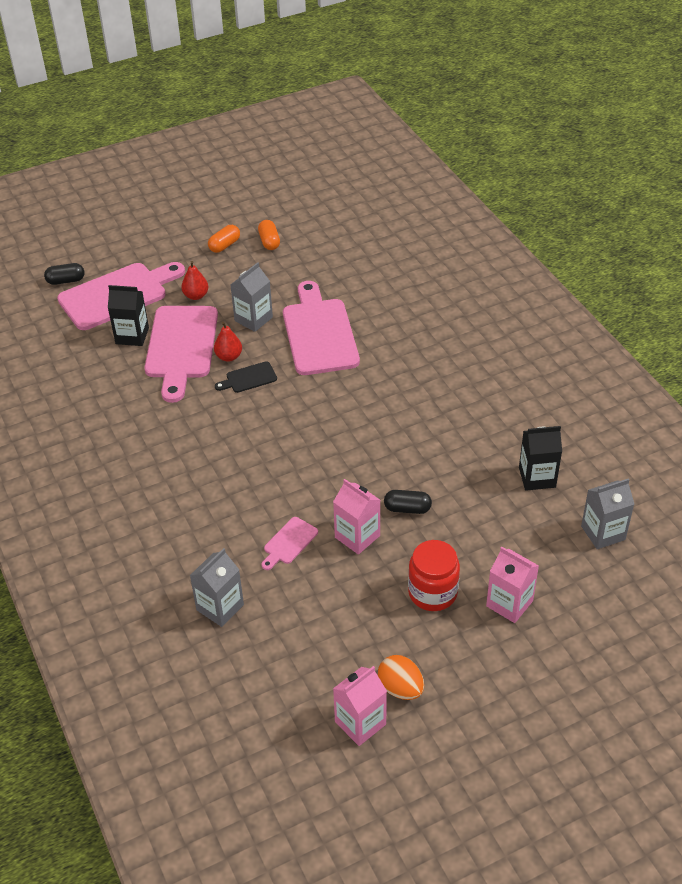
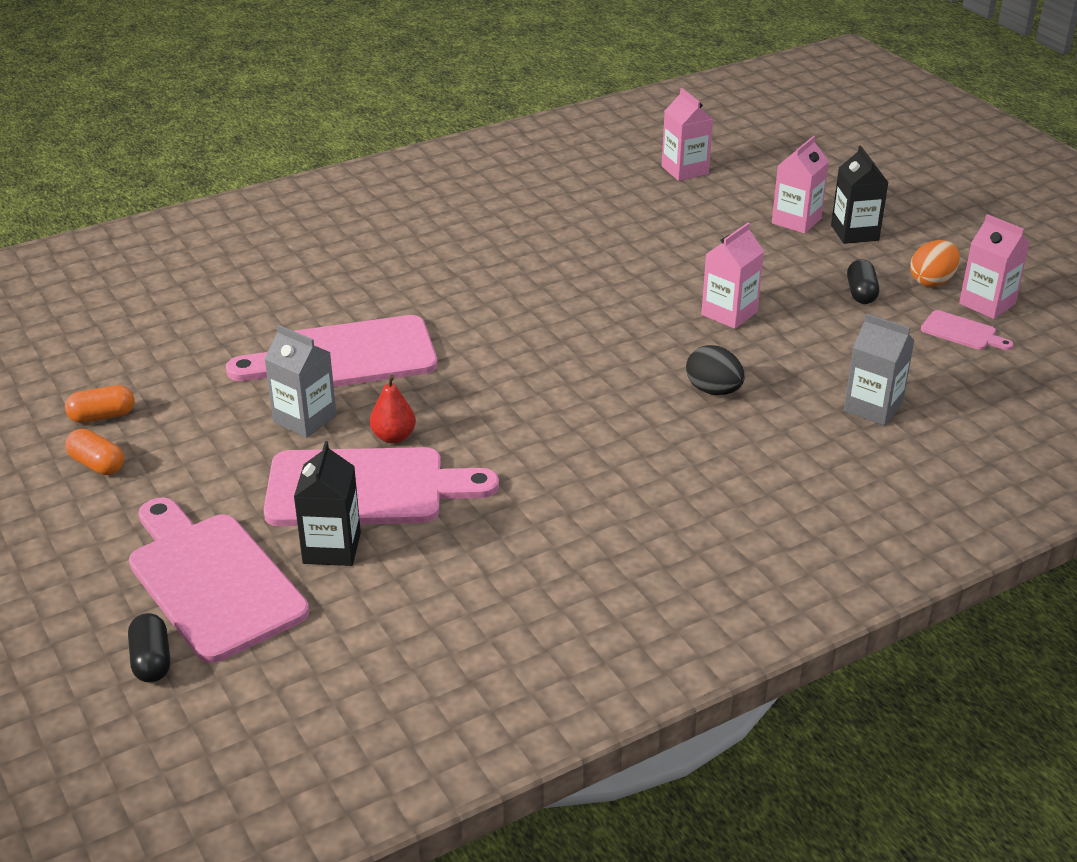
camera: 95 degrees left, 10 degrees down
red pear [181,261,208,300] -> none
black cutting board [215,361,277,393] -> none
pink cutting board [262,517,318,570] -> pink cutting board moved to [921,310,1014,350]
black capsule [384,490,432,514] -> black capsule moved to [847,259,879,304]
red jar [408,540,460,611] -> none
black carton [519,426,562,491] -> black carton moved to [831,146,889,244]
grey carton [581,478,634,549] -> pink carton [662,88,713,181]
none -> black egg [686,345,745,395]

